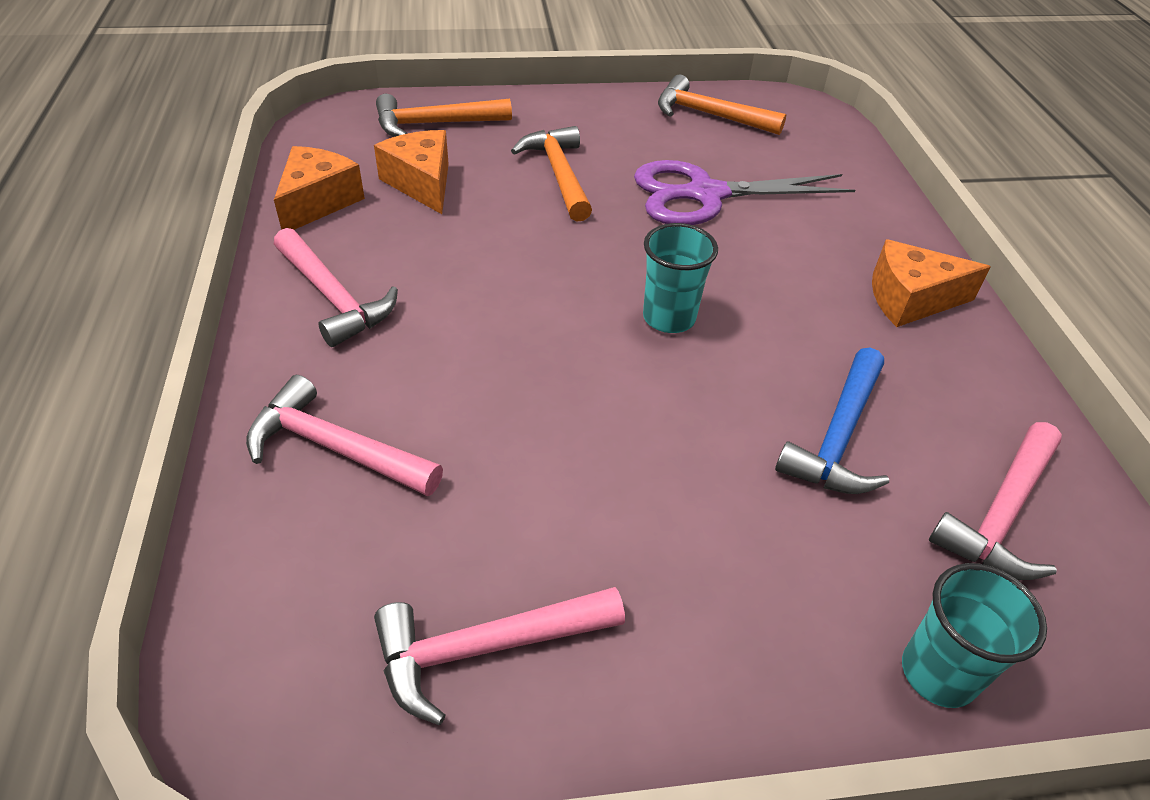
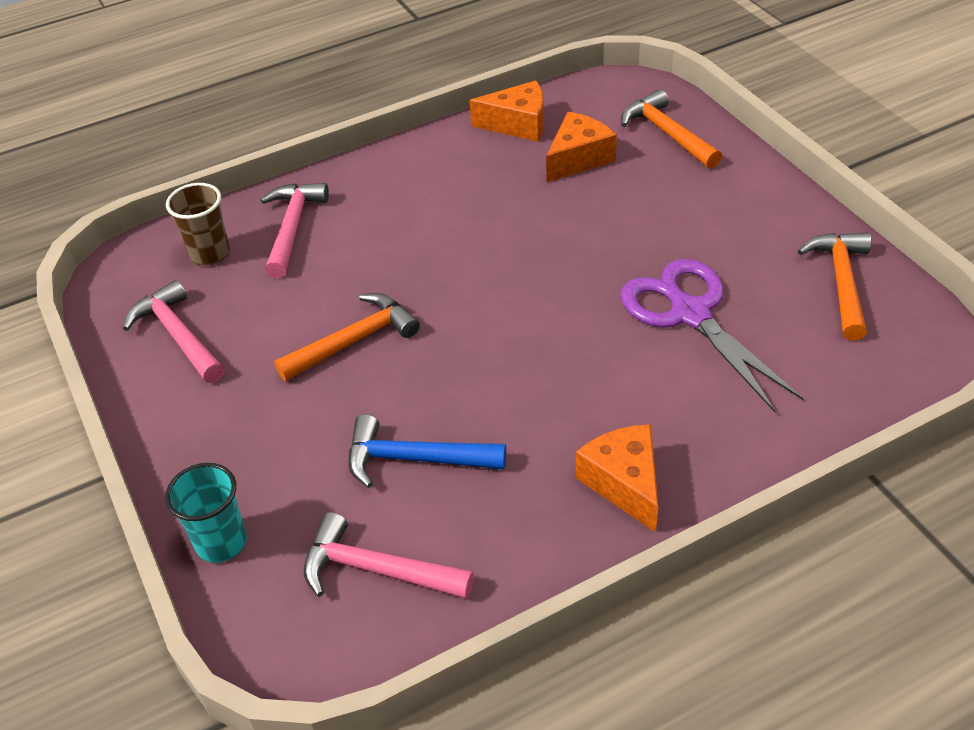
camera: 75 degrees right, 0 degrees up
pink hammer [274,228,398,347] -> none
orange hammer [511,126,592,222] -> orange hammer moved to [274,293,420,381]
turquoise cup [643,223,718,333] -> none
none -> brown cup [166,183,230,265]

